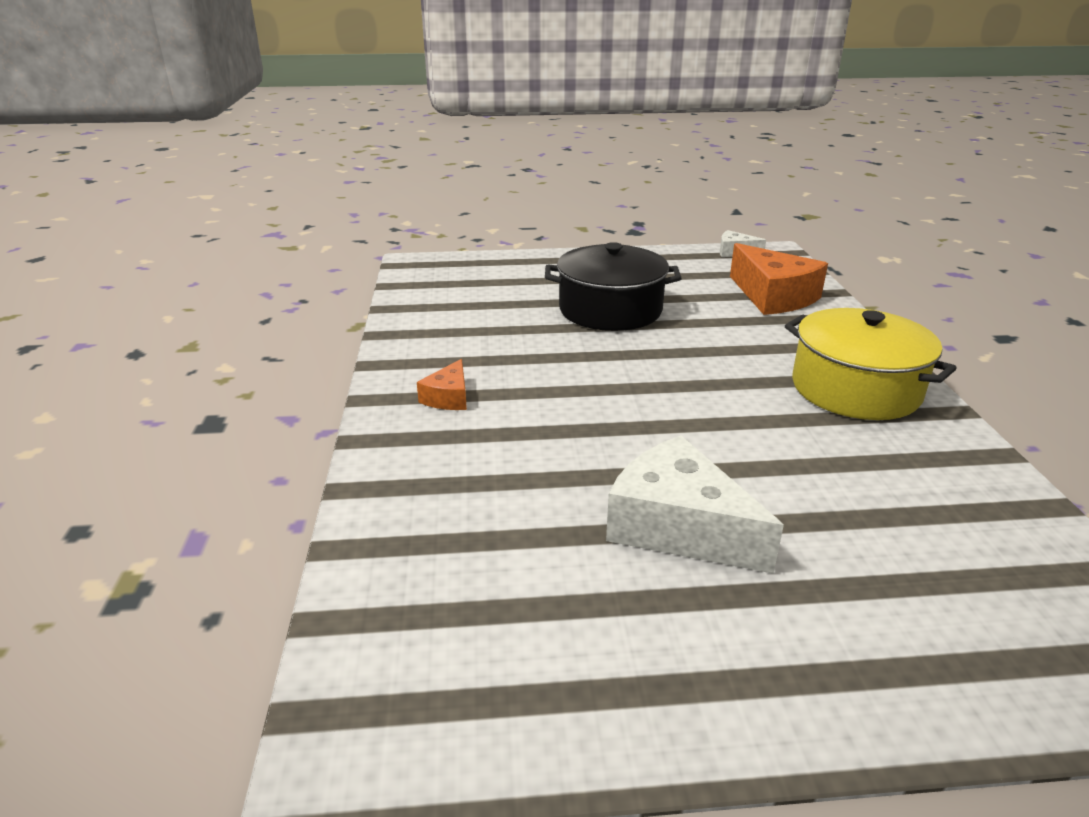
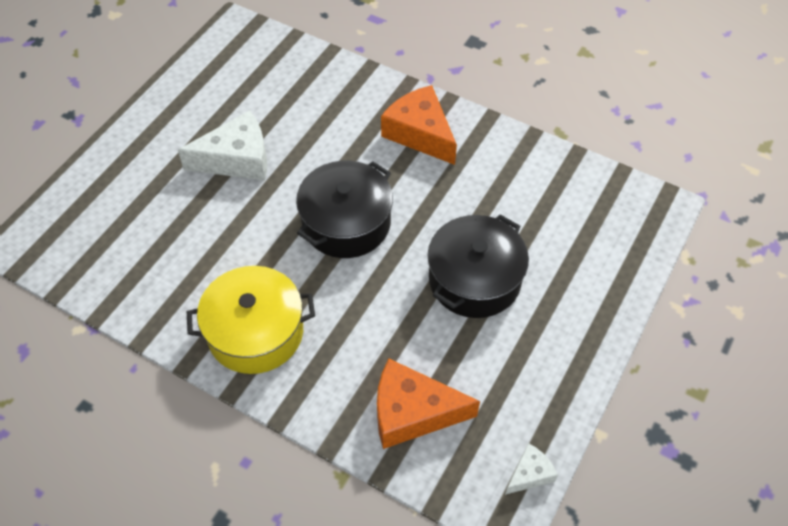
camera: 125 degrees right, 25 degrees up
orange cheese [417,359,467,410] -> orange cheese [381,85,457,165], size x1.98
none -> black pot [296,161,393,258]

